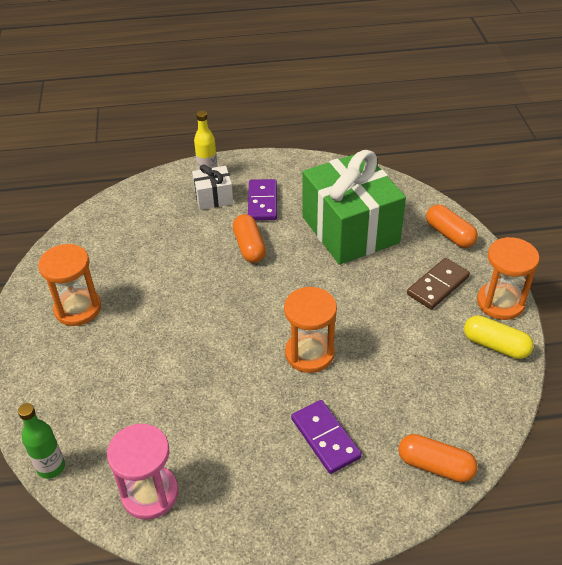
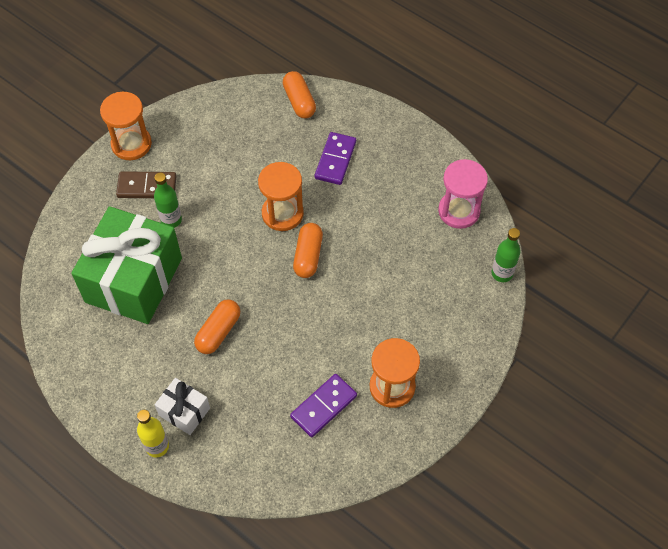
camera: 135 degrees left, 15 degrees up
purple domino [248,179,277,221] -> purple domino moved to [290,374,357,437]
orange capsule [426,205,478,248] -> orange capsule moved to [293,223,323,278]
yellow capsule [464,316,534,359] -> none
none -> green bottle [154,172,182,228]

